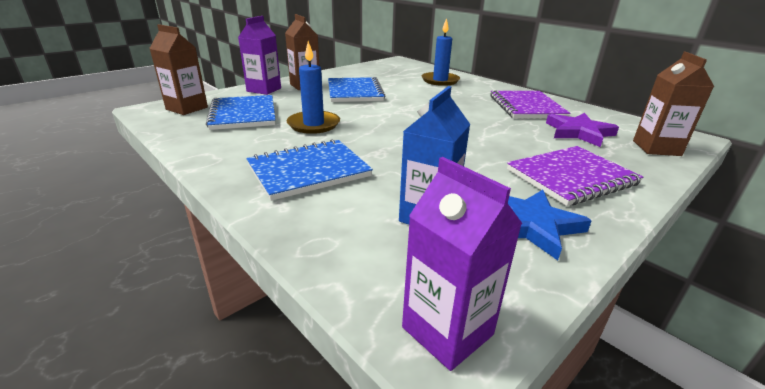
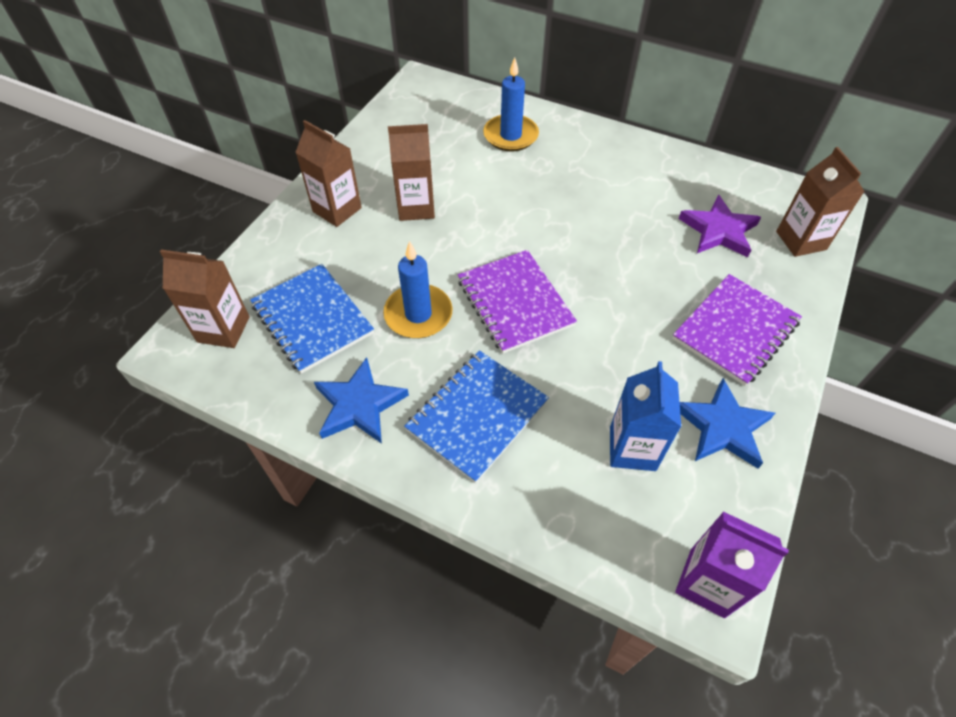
camera: 20 degrees left, 25 degrees up
purple carton [238,16,281,95] -> none
blue notebook [328,77,385,102] -> brown carton [388,124,435,221]
purple notebook [490,90,571,119] -> purple notebook moved to [458,250,577,353]
none -> blue star [314,357,409,444]

